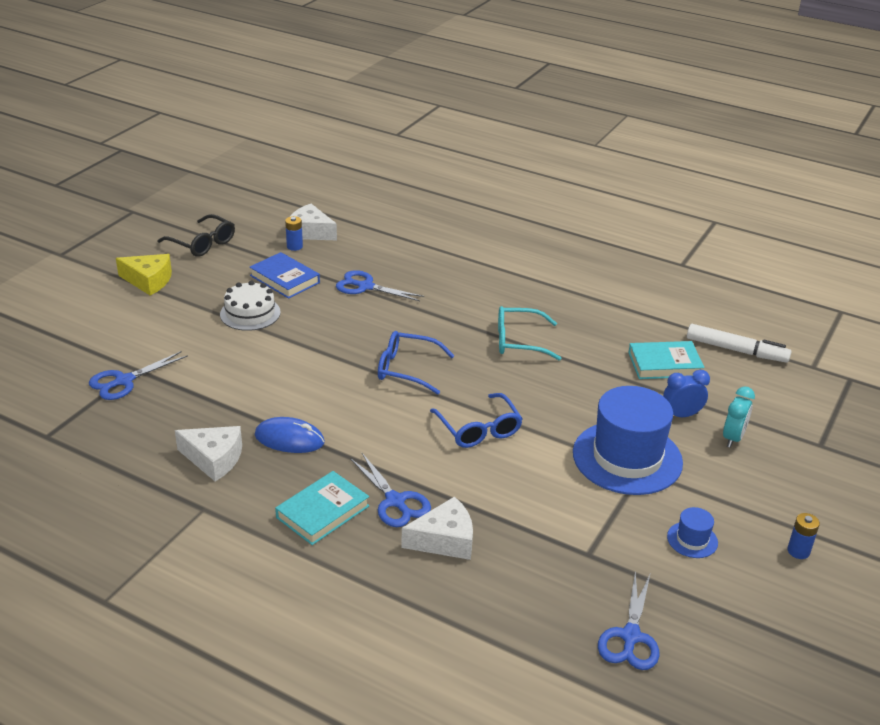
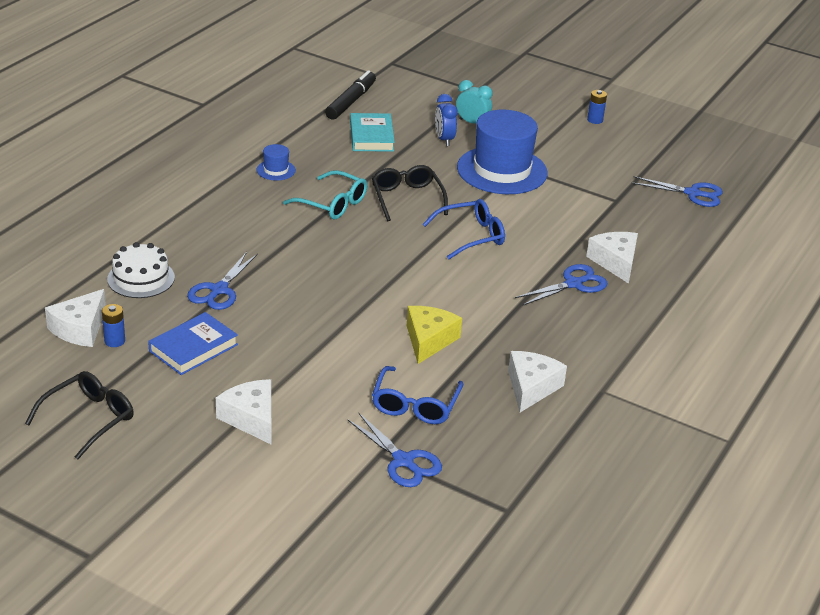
camera: 90 degrees left, 0 degrees up
yellow cheese [116,254,172,296] -> yellow cheese moved to [407,306,462,364]
white cake [220,281,281,331] -> white cake moved to [107,242,175,298]
blue mouse [255,417,325,453] -> none
turquoise book [275,471,369,545] -> none
blue glasses [378,331,455,394] -> blue glasses moved to [372,366,464,424]
turquoise glasses [498,306,561,360] -> turquoise glasses turned 60 degrees counterclockwise [283,170,367,219]
blue hat [667,507,718,558] -> blue hat moved to [257,144,296,180]
white marker [687,324,792,363] -> black marker [325,70,376,120]
none -> white cheese [216,379,271,444]
none -> black glasses [372,165,448,221]

